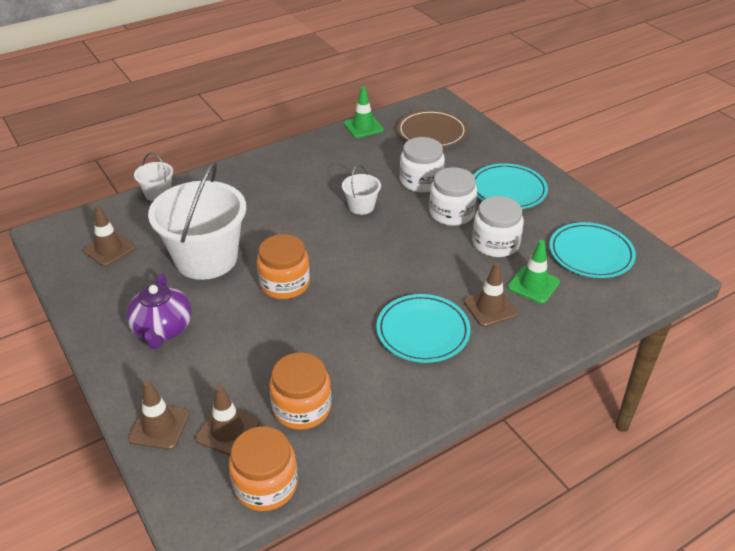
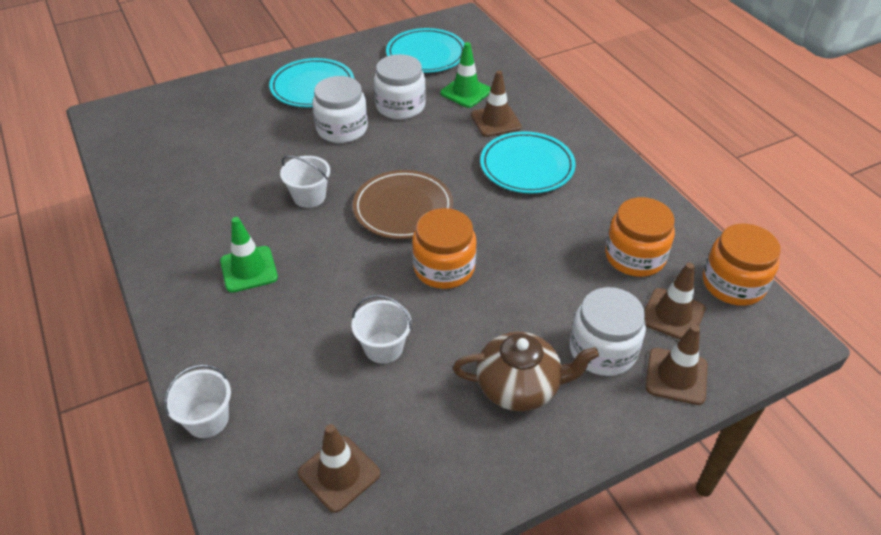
camera: 85 degrees left, 5 degrees up
purple teapot [126,273,192,349] -> brown teapot [453,331,599,411]
white bucket [148,161,246,280] -> white bucket [352,295,412,364], size x0.45
green traffic cone [344,86,384,138] -> green traffic cone moved to [220,217,278,293]
brown plate [397,110,467,148] -> brown plate moved to [353,170,453,239]
white jar [400,137,445,192] -> white jar moved to [570,287,646,376]

